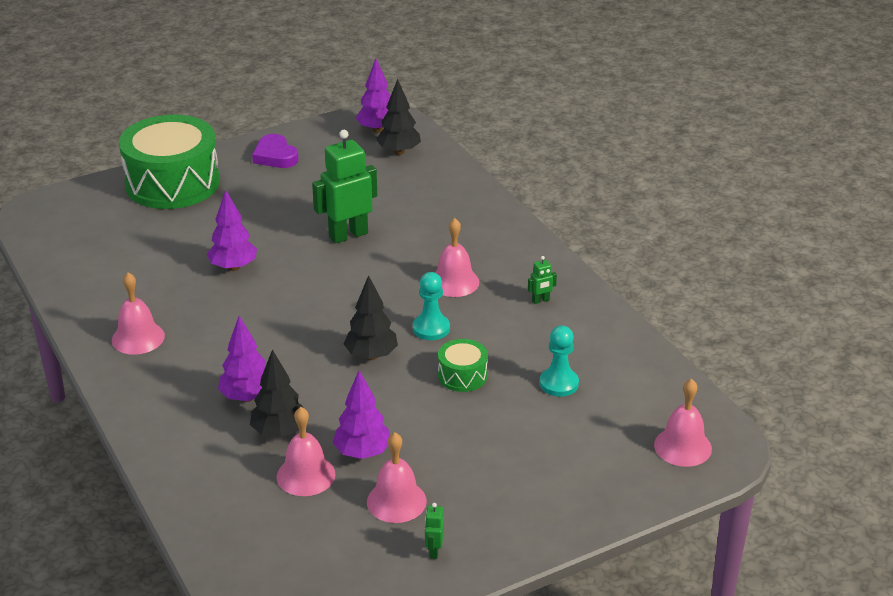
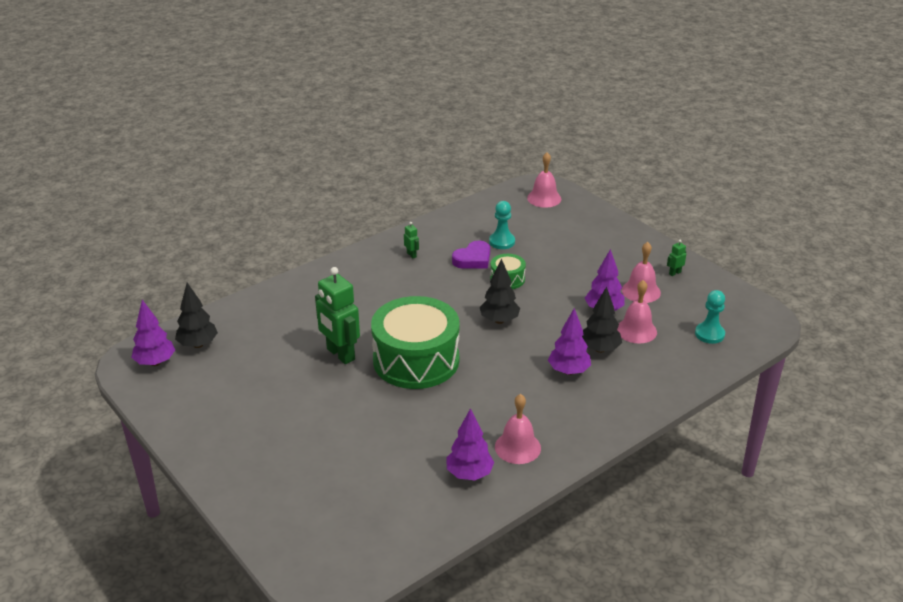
camera: 100 degrees left, 0 degrees up
green drum [119,115,220,209] -> green drum moved to [371,296,460,389]
purple tree [207,190,257,271] -> purple tree moved to [446,408,494,480]
purple heart [252,134,299,168] -> purple heart moved to [452,240,490,269]
turquoise pawn [413,272,450,340] -> turquoise pawn moved to [695,290,725,344]
green robot [425,503,444,559] -> green robot turned 150 degrees clockwise [667,239,686,276]
pink bell [435,218,479,297] -> none

